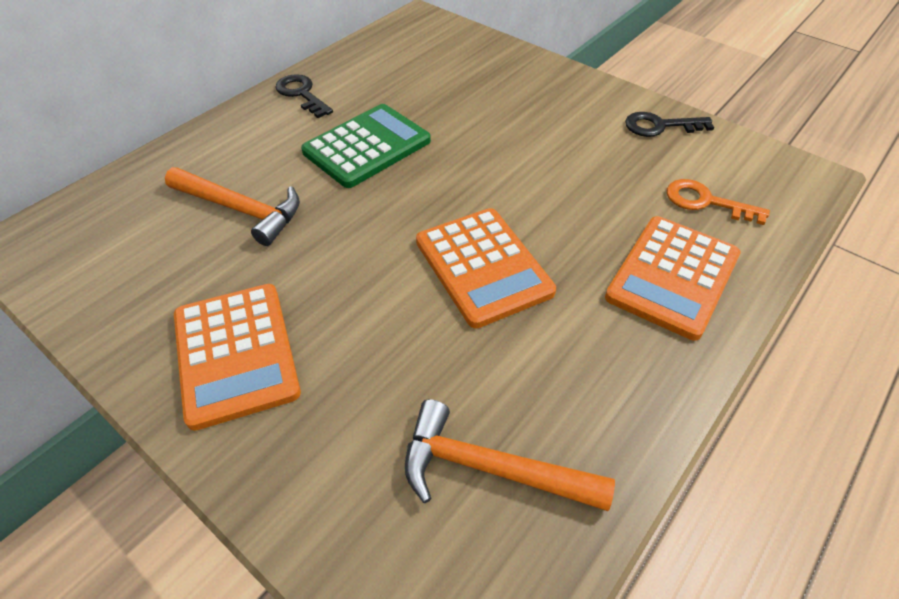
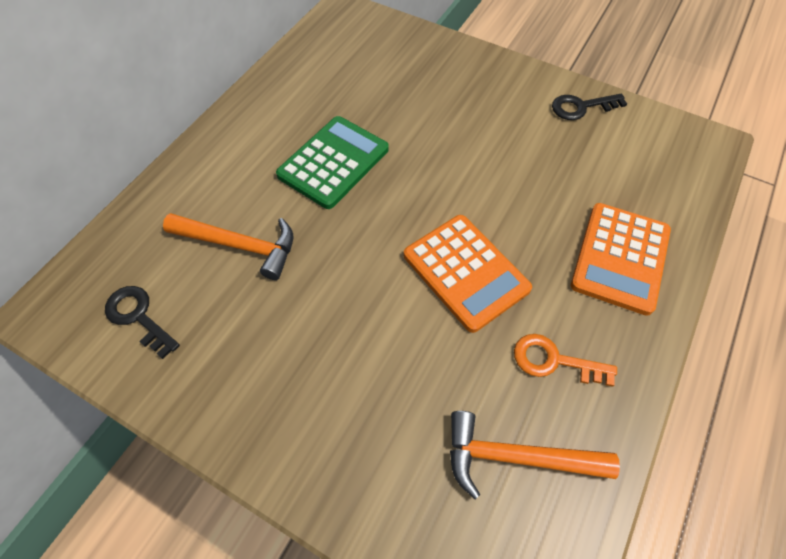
camera: 10 degrees left, 10 degrees up
orange calculator [174,284,301,431] -> none
black key [275,74,333,118] -> black key moved to [105,286,180,359]
orange key [667,179,770,225] -> orange key moved to [514,334,617,387]

